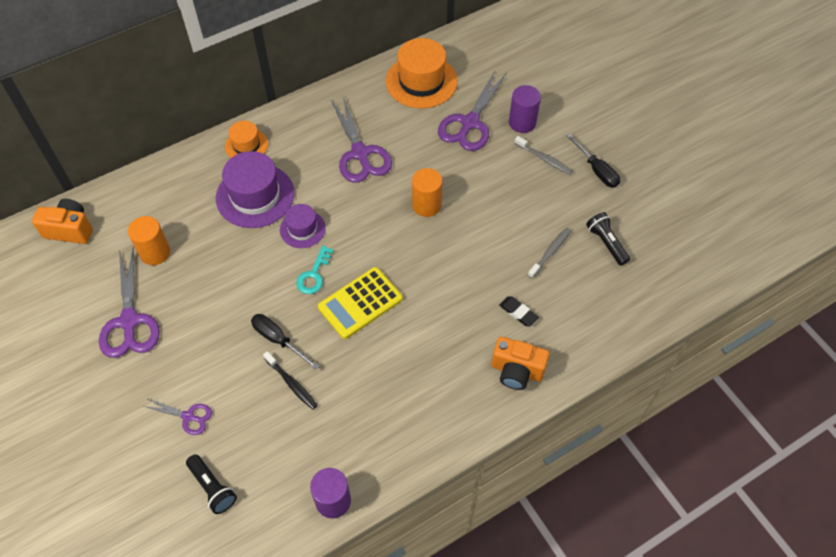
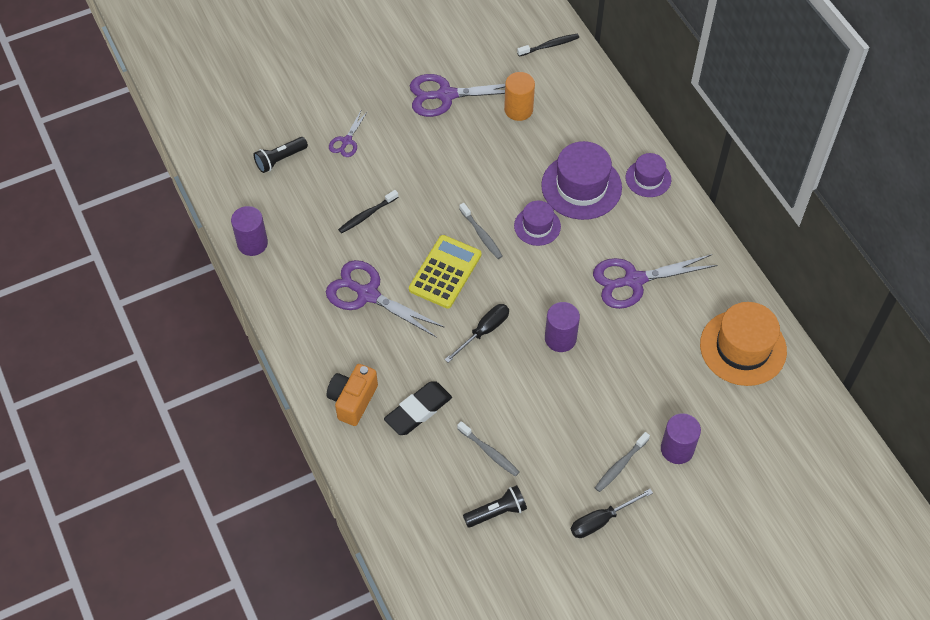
camera: 95 degrees right, 0 degrees up
orange camera [32,199,93,244] -> black toothbrush [517,34,579,57]
orange hat [225,121,268,158] -> purple hat [626,153,671,197]
black screwdriver [251,314,319,370] -> black screwdriver moved to [444,304,509,363]
turquoise key [296,246,334,294] -> grey toothbrush [459,203,503,259]
yellow calculator [318,267,403,339] -> yellow calculator turned 60 degrees clockwise [409,235,481,309]
orange cylinder [412,168,443,217] -> purple cylinder [545,302,580,352]
purple scissors [438,71,507,151] -> purple scissors moved to [326,260,445,338]
black eraser [499,296,539,326] -> black eraser [384,381,452,435], size x1.69

